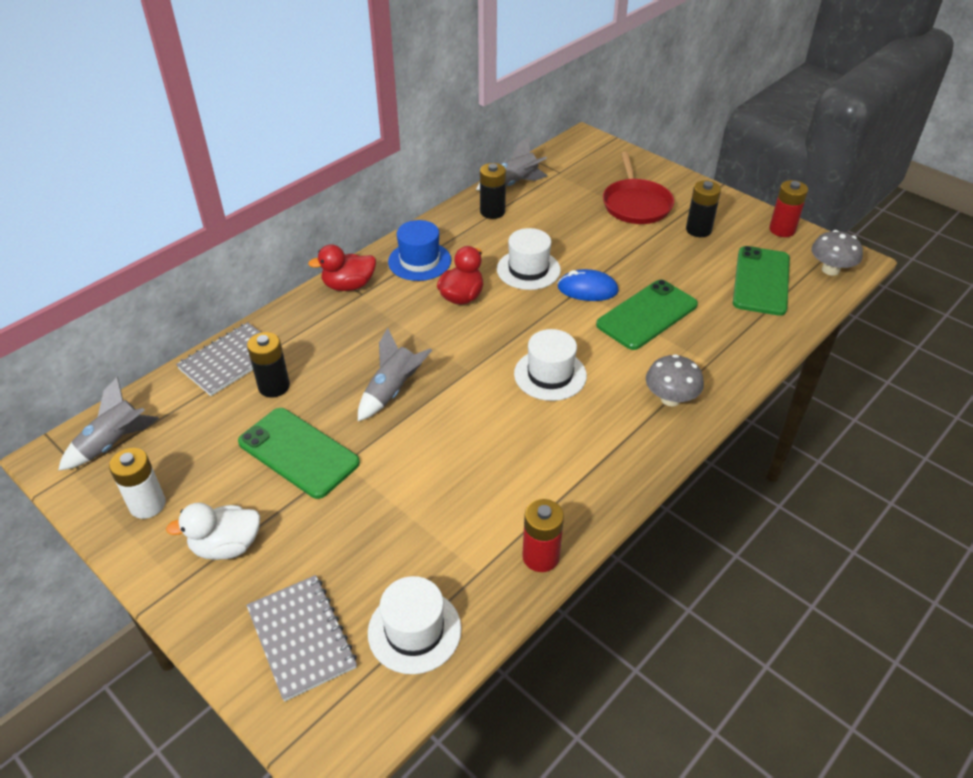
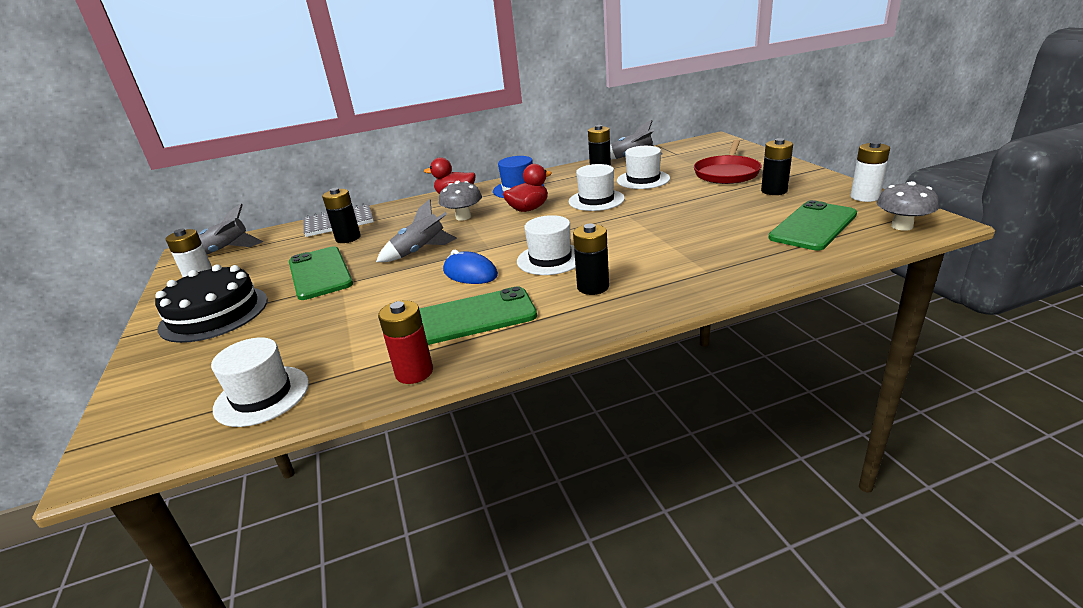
camera: 30 degrees right, 15 degrees down
white duck [166,502,261,560] -> black cake [155,265,268,343]
grey notebook [246,575,357,702] -> none
blue mouse [558,269,619,301] -> blue mouse moved to [443,250,498,284]
green phone [596,280,698,350] -> green phone moved to [419,286,537,345]
grey mushroom [646,354,704,406] -> grey mushroom moved to [439,181,482,221]
red battery [769,180,808,237] -> white battery [851,141,890,202]
none -> black battery [573,224,609,295]
none -> white hat [617,146,670,189]

